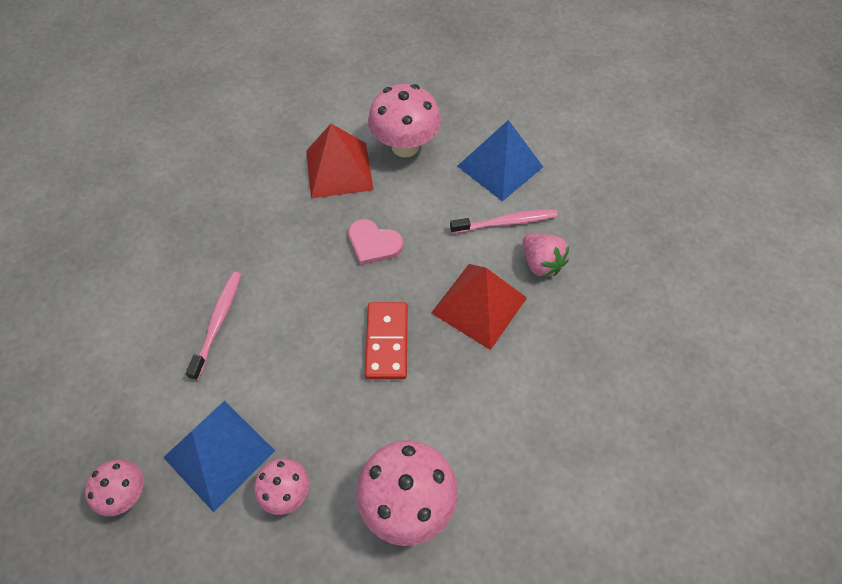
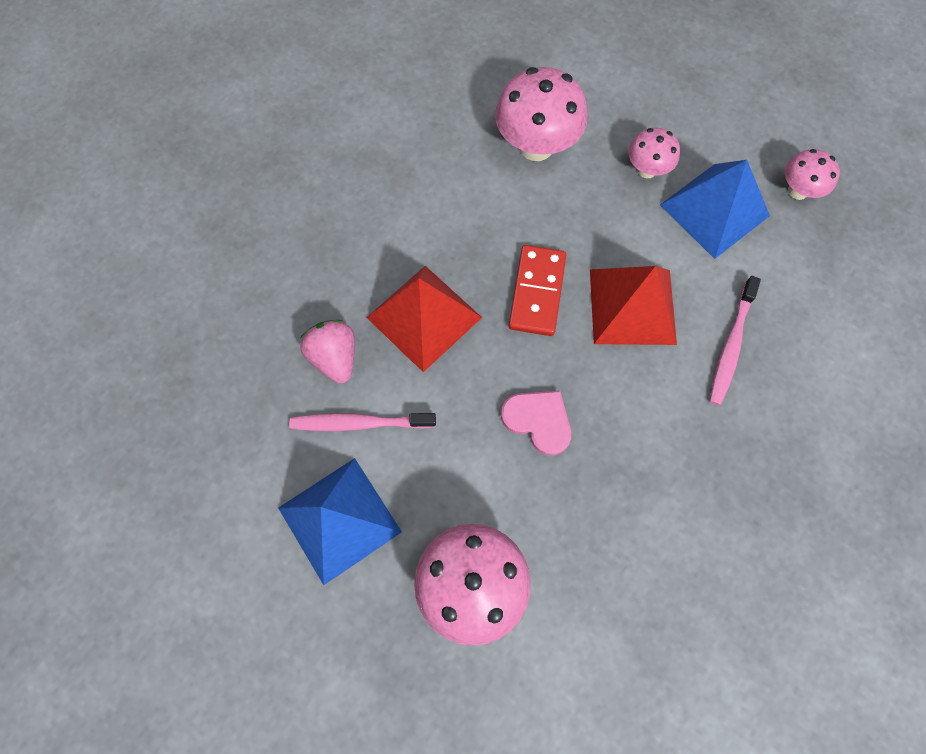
camera: 170 degrees left, 10 degrees up
red pyramid [306,124,374,198] -> red pyramid moved to [590,266,677,345]

